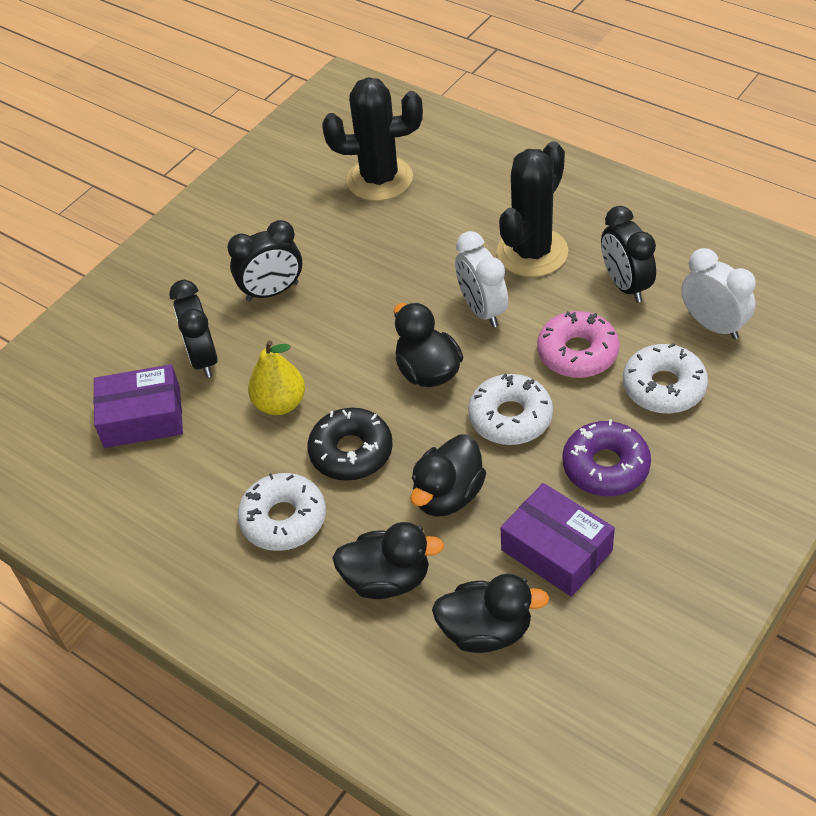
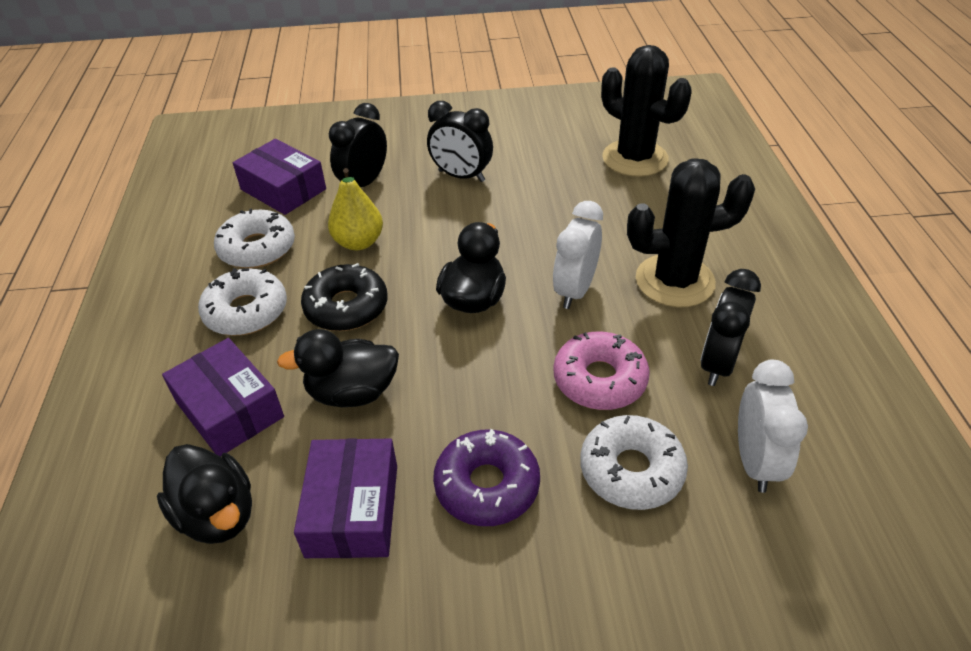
camera: 45 degrees right, 5 degrees down
black duck [333,522,444,599] -> purple box [162,338,284,457]
white donut [468,374,553,445] -> white donut moved to [214,209,295,268]

